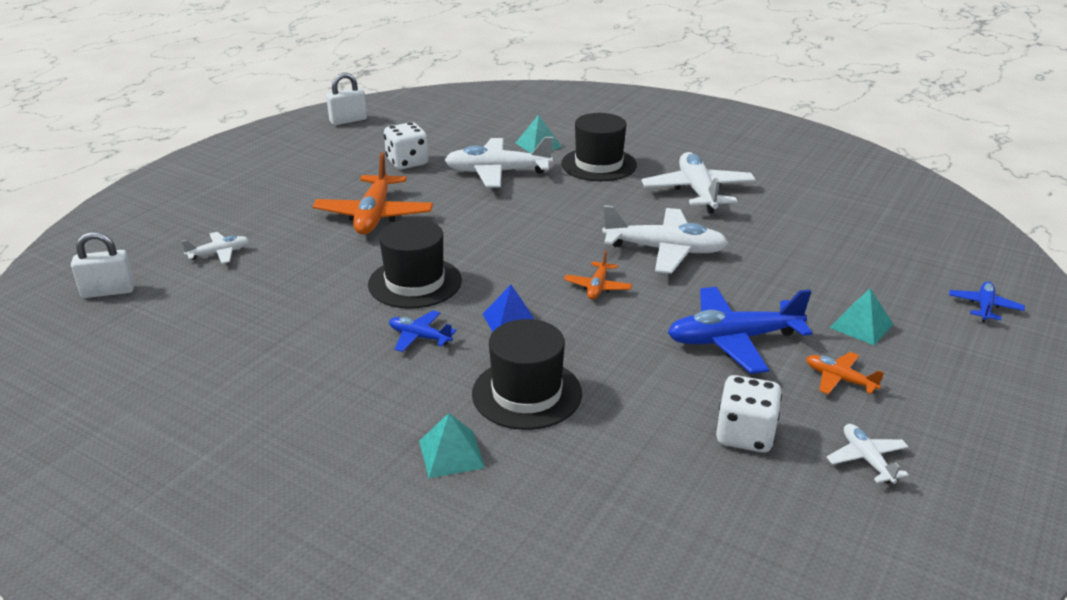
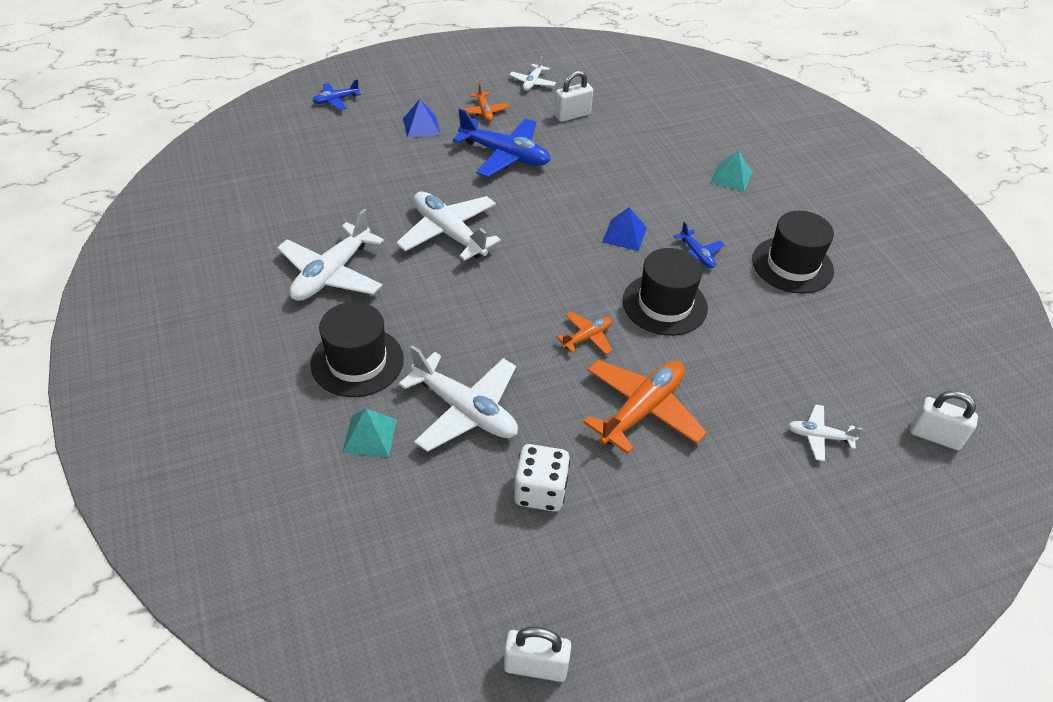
camera: 145 degrees left, 15 degrees up
black hat [472,319,582,430] -> black hat moved to [752,211,834,294]
orange plane [564,250,632,300] -> orange plane moved to [557,312,613,354]
white dice [716,375,782,453] -> white padlock [554,70,593,122]
turquoise pyramid [829,289,893,345] -> blue pyramid [403,99,441,138]

